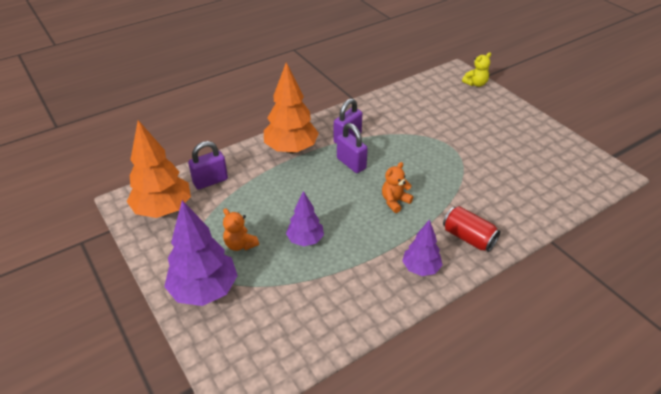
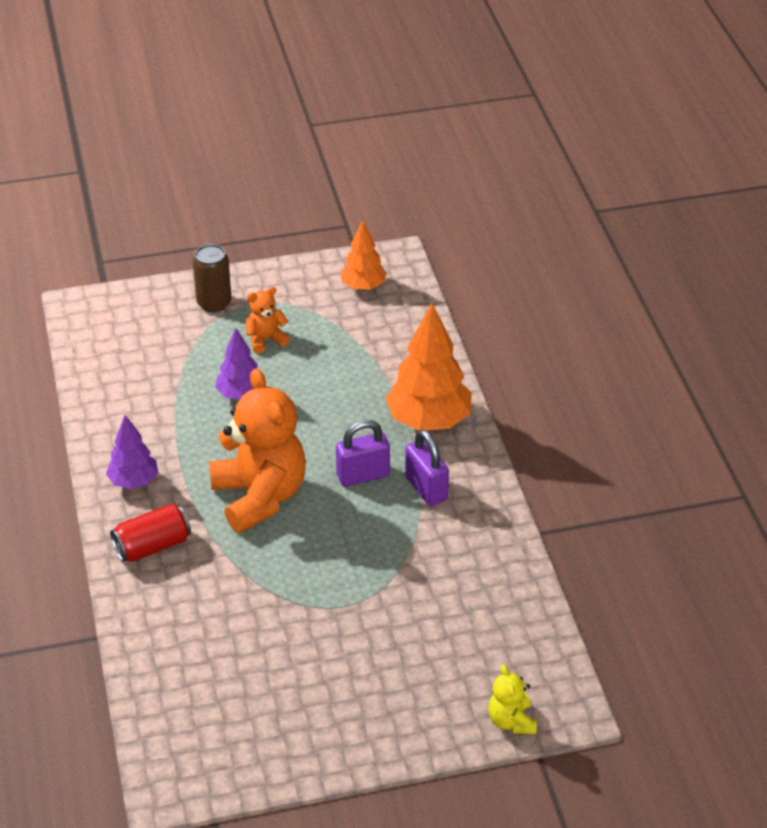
camera: 110 degrees right, 0 degrees up
orange tree [127,120,191,218] -> orange tree [340,221,387,291], size x0.58
purple tree [164,200,238,306] -> brown can [193,244,232,312]
purple padlock [188,141,228,190] -> none
orange teddy bear [382,162,413,213] -> orange teddy bear [209,368,306,533], size x2.19

